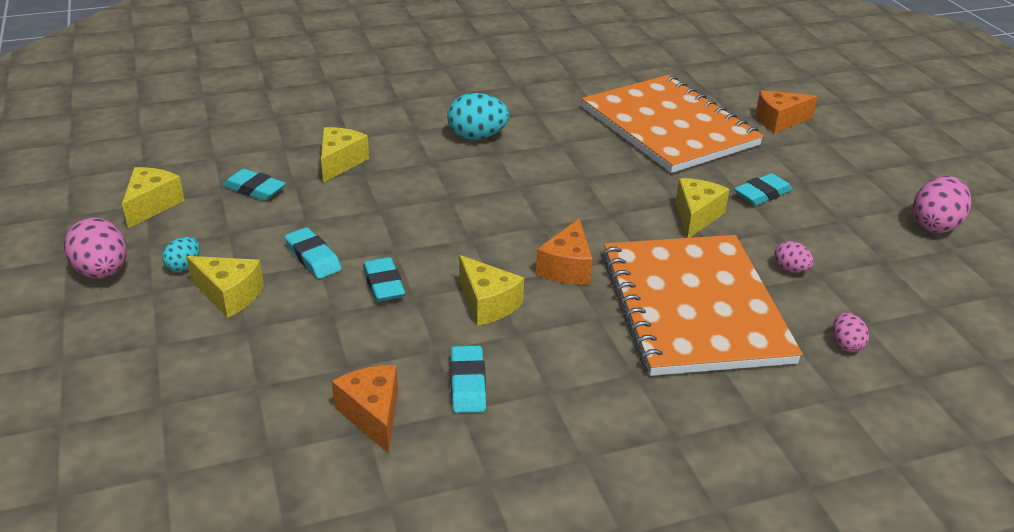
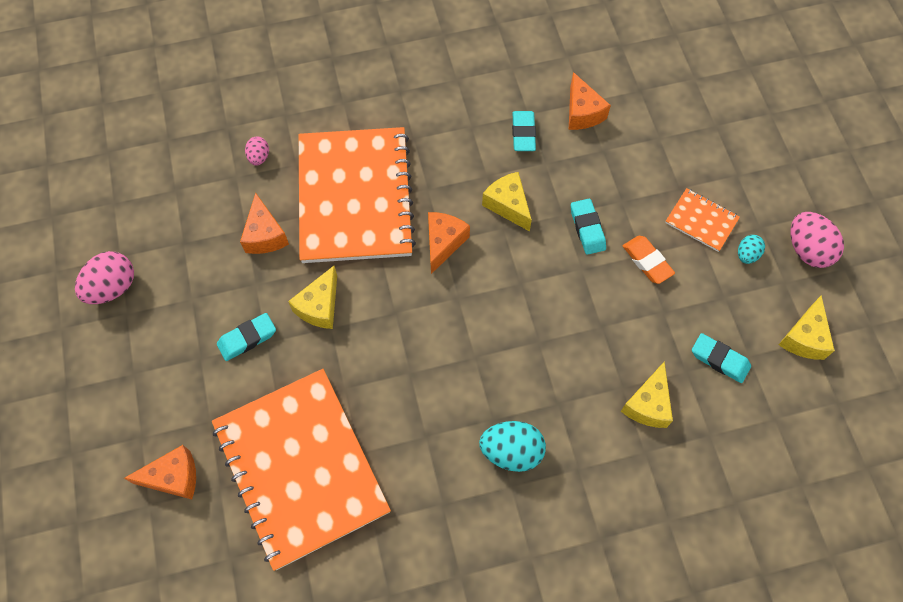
camera: 175 degrees left, 30 degrees up
yellow cheese [186,256,264,318] -> orange notebook [665,188,740,252]
turquoise eraser [285,227,342,279] -> orange eraser [623,236,675,284]
pink egg [774,241,814,273] -> orange cheese [240,192,289,254]

